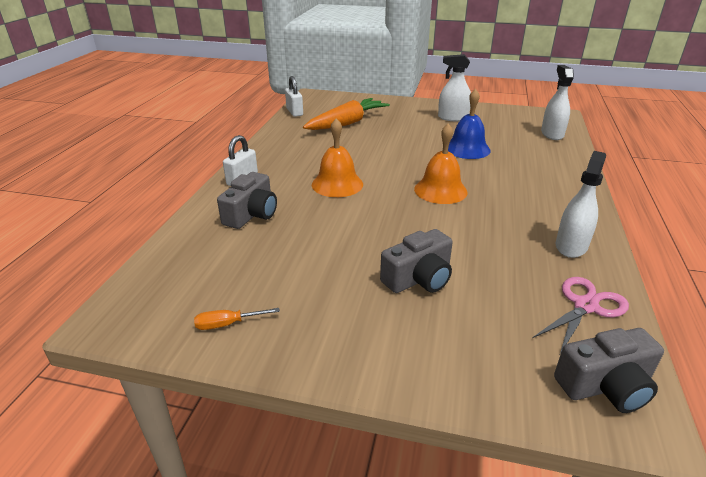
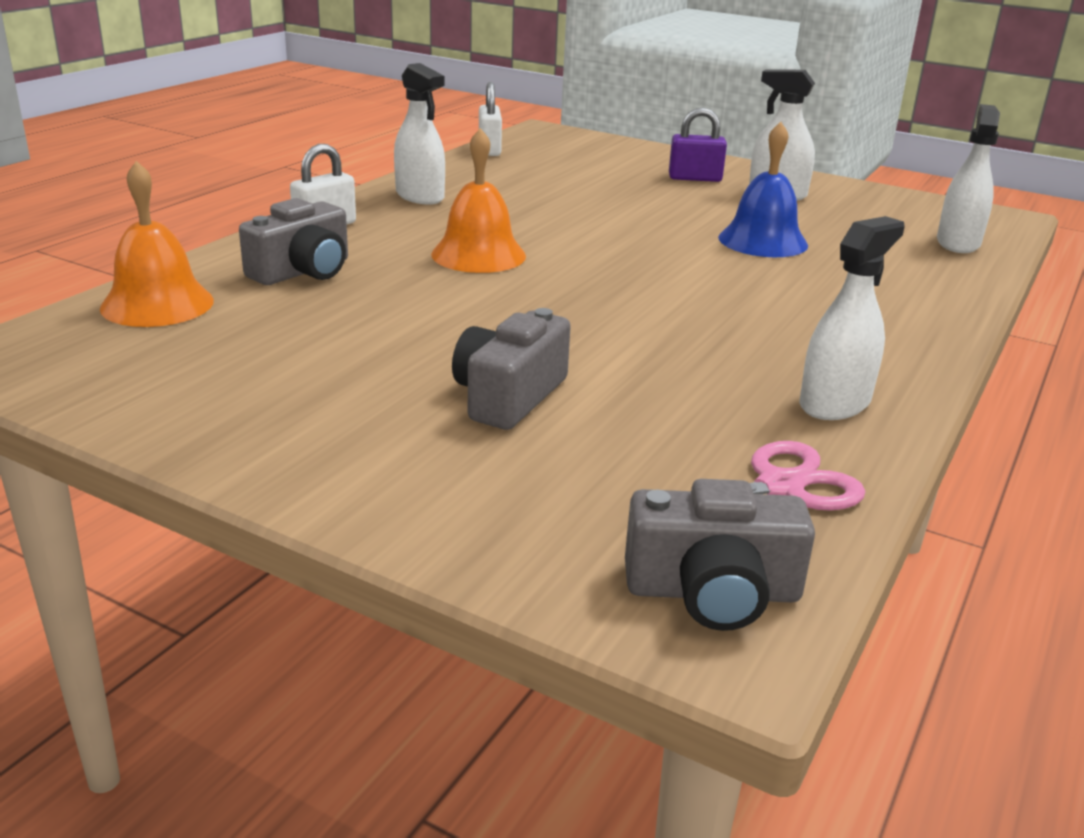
camera: 15 degrees right, 5 degrees down
orange screwdriver [194,308,280,330] -> none
orange carrot [303,98,390,130] -> none
grey camera [380,229,453,293] -> grey camera turned 135 degrees clockwise [452,308,571,430]
orange bell [414,123,468,204] -> orange bell moved to [100,161,214,327]
none -> white spray bottle [394,63,445,205]
none -> purple padlock [669,108,727,182]

